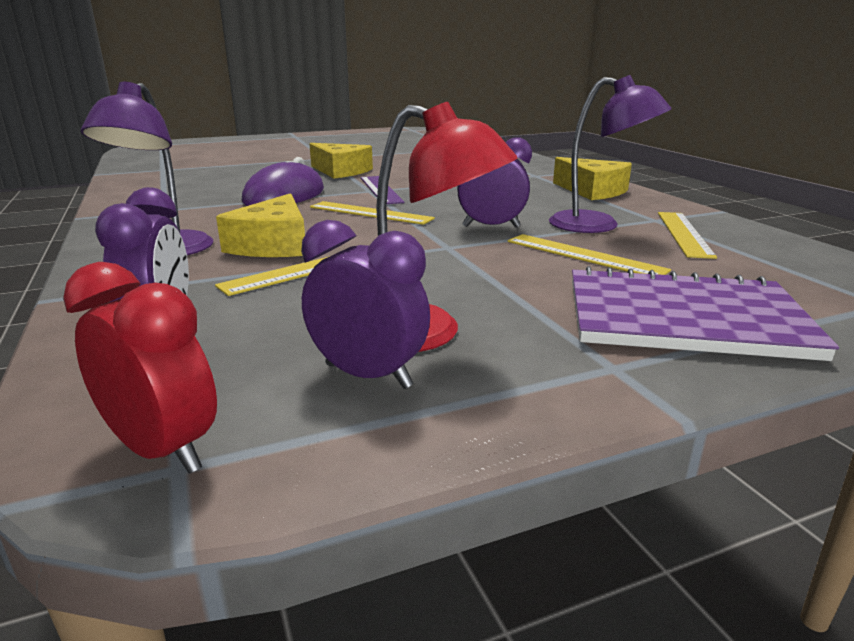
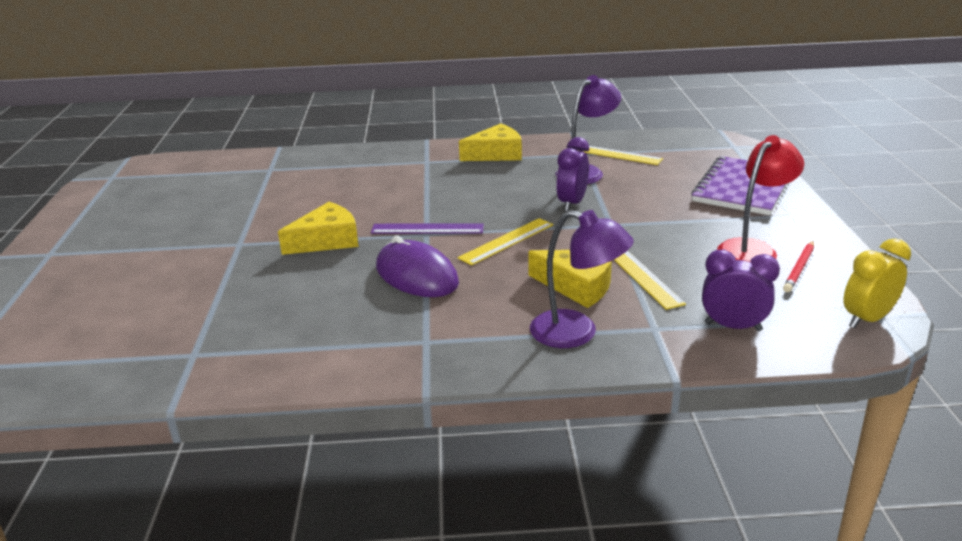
camera: 70 degrees left, 5 degrees up
red clock [63,262,217,474] -> yellow clock [843,239,911,328]
purple clock [301,220,430,389] -> red pencil [783,241,814,292]
yellow ruler [508,234,671,275] -> none

